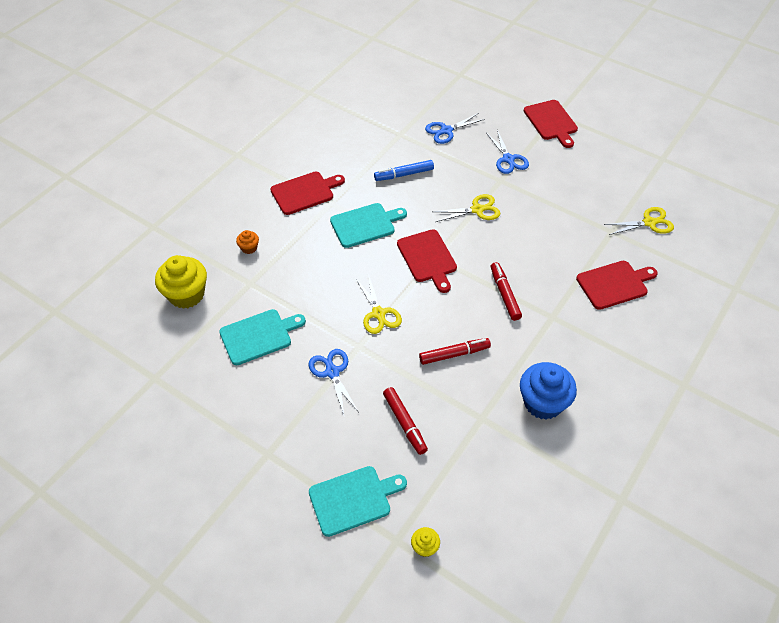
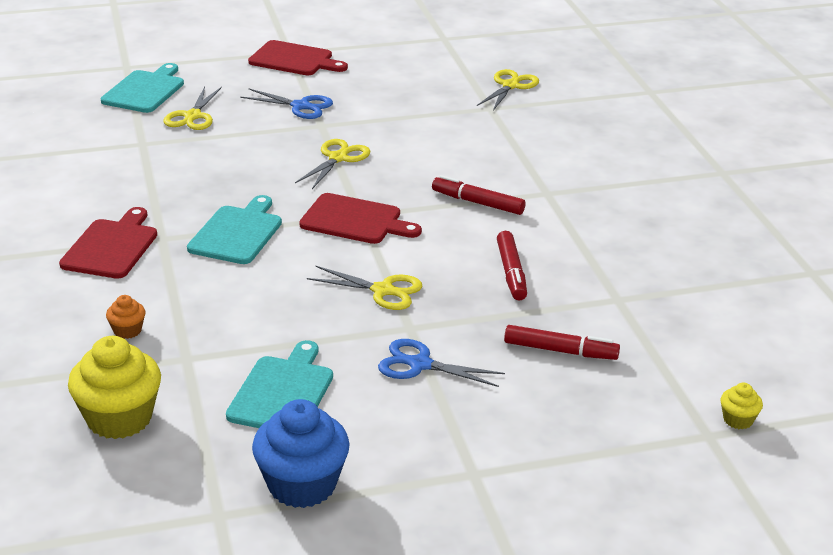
camera: 50 degrees left, 20 degrees down
turquoise cutting board [309,466,407,537] -> turquoise cutting board moved to [101,63,184,113]
blue marker [374,160,434,181] -> none
red marker [419,338,491,365] -> red marker turned 150 degrees clockwise [497,231,527,301]
blue scissors [425,113,485,144] -> yellow scissors [163,87,222,130]
blue cupcake [520,362,577,420] -> blue cupcake moved to [252,399,350,508]
red cutting board [576,261,658,310] -> none

